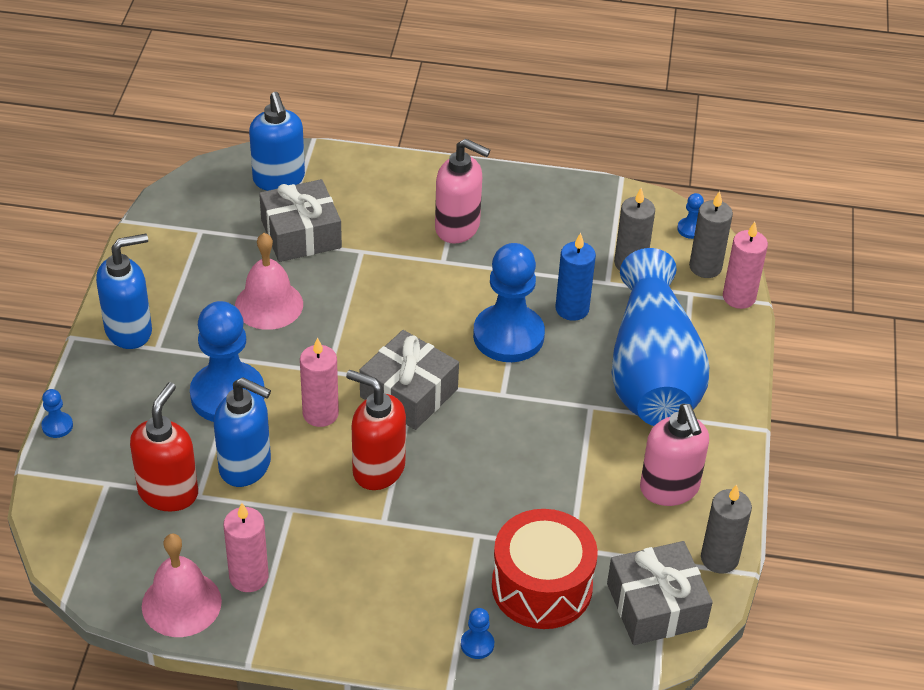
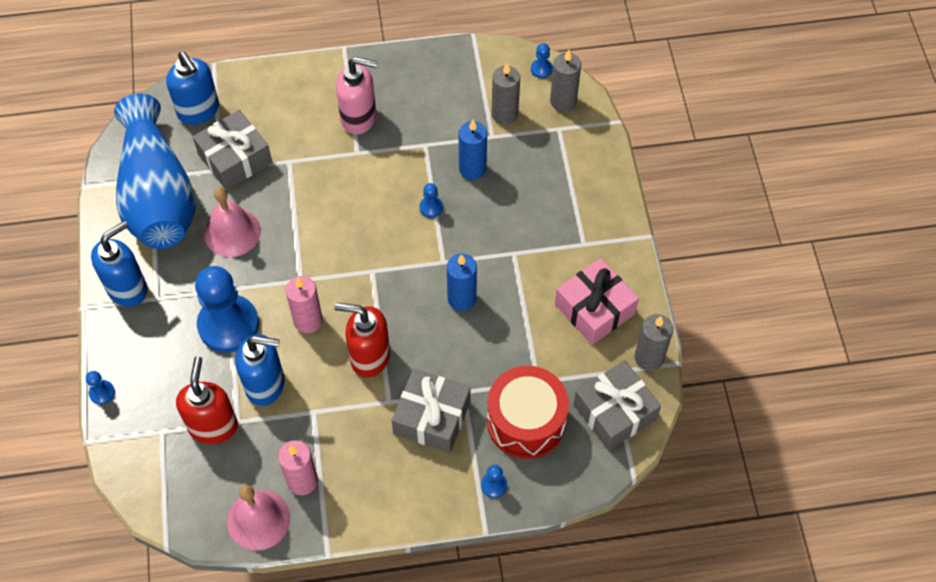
camera: 15 degrees left, 15 degrees up
grey gift [360,330,459,430] -> grey gift moved to [392,369,471,453]
blue pawn [473,243,545,362] -> blue pawn [420,183,443,218], size x0.40
blue vase [611,248,709,426] -> blue vase moved to [114,93,196,249]
pink soap dispenser [640,404,709,506] -> pink gift [555,258,639,345]
pink candle [723,222,768,309] -> none
none -> blue candle [447,254,477,311]

